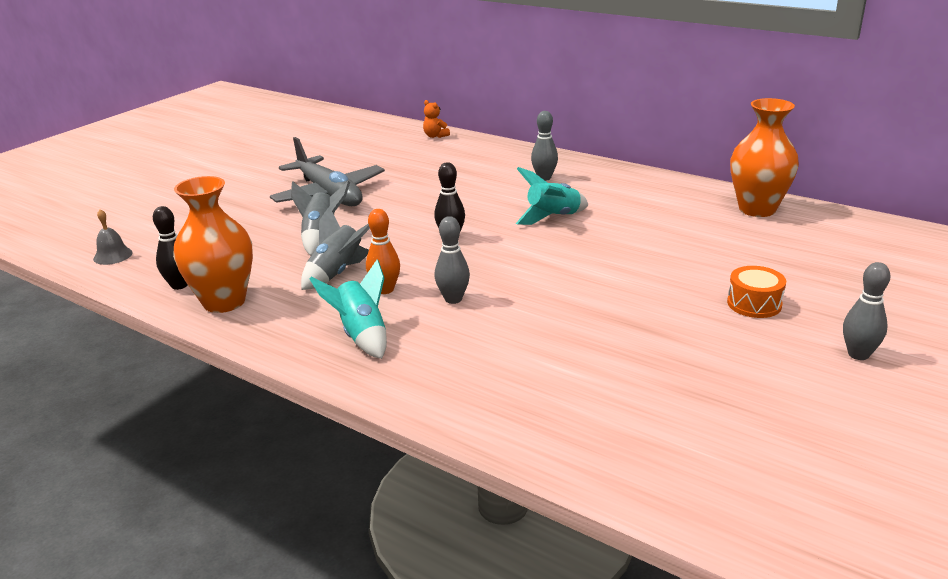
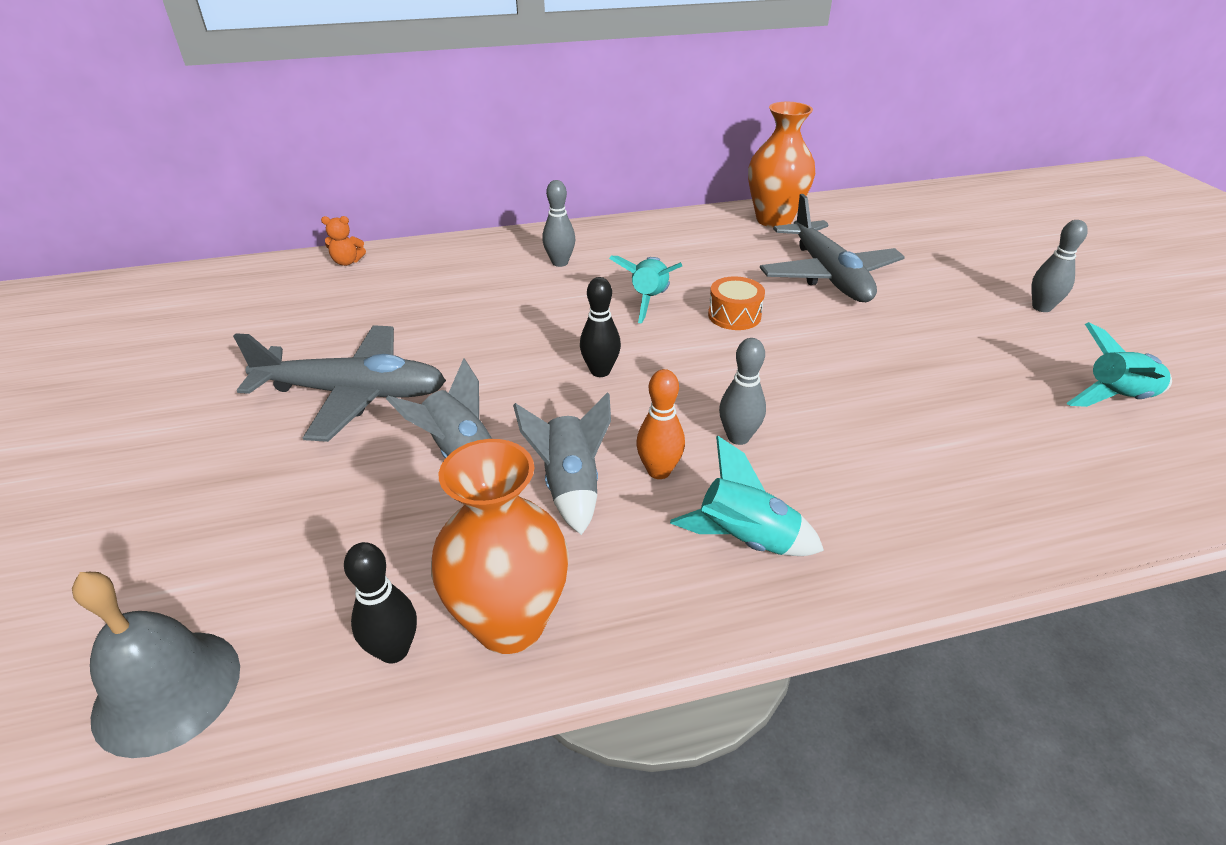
camera: 50 degrees left, 10 degrees up
grey bell [93,209,133,265] -> grey bell [72,572,240,758], size x1.79
orange drum [727,266,786,318] -> orange drum moved to [708,276,765,330]
none -> grey plane [760,194,905,302]
none -> turquoise rocket [1067,322,1172,407]

